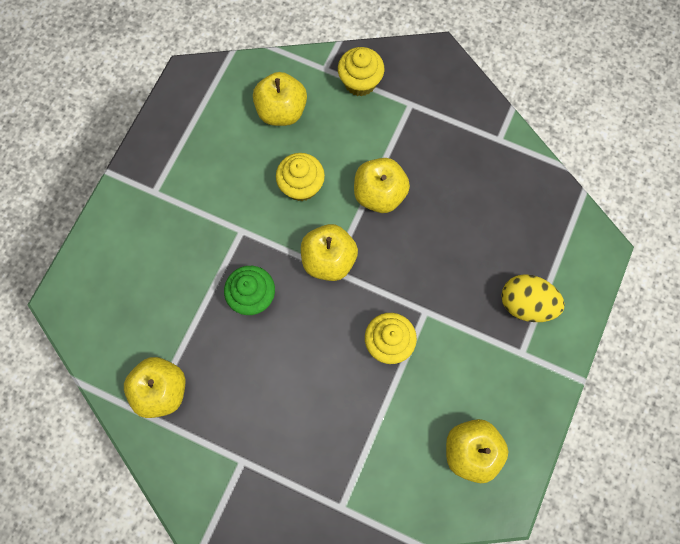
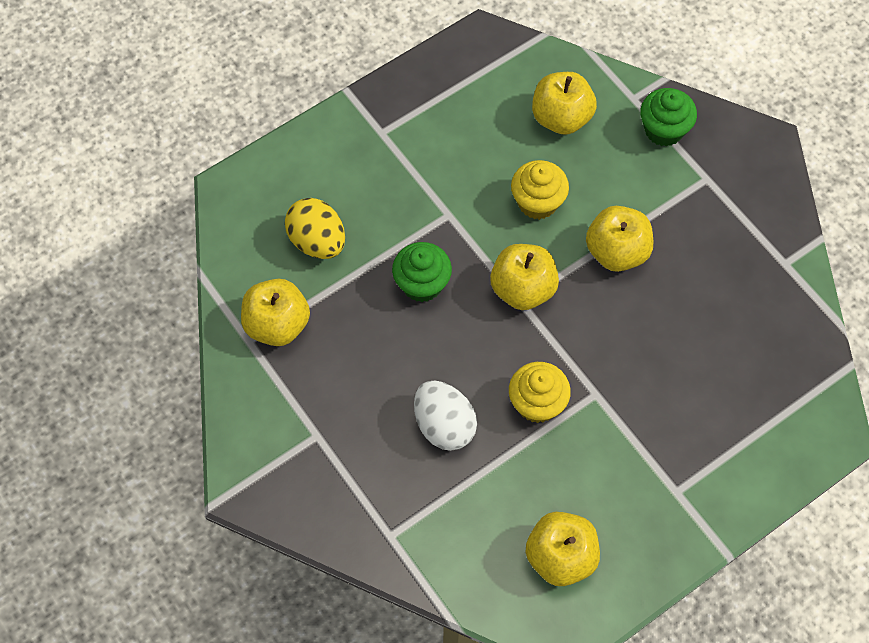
camera: 30 degrees right, 10 degrees down
yellow cupcake [338,47,384,96] -> green cupcake [640,88,697,147]
yellow egg [501,274,565,322] -> yellow egg moved to [285,198,345,259]
none -> white egg [414,381,477,451]

